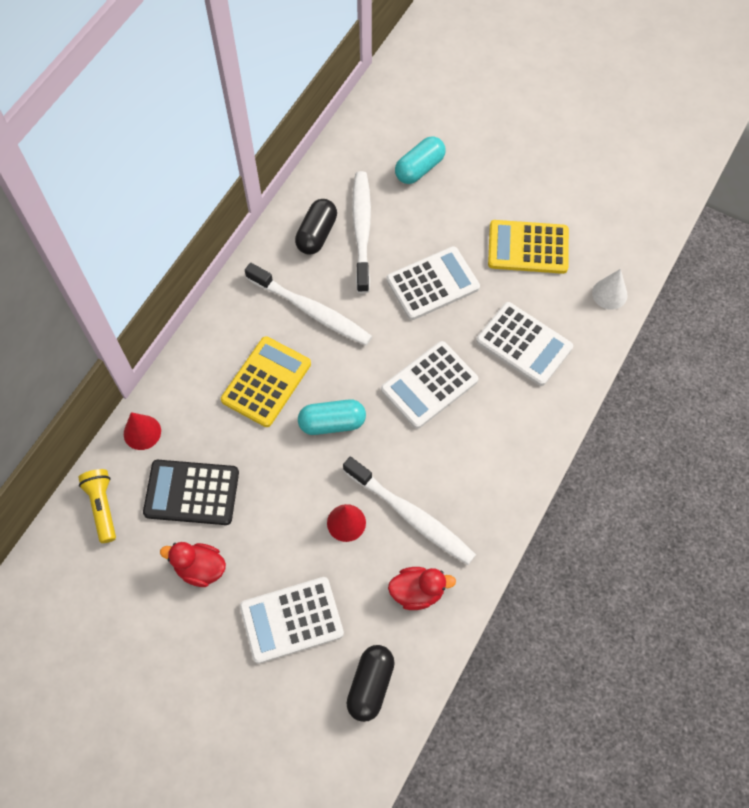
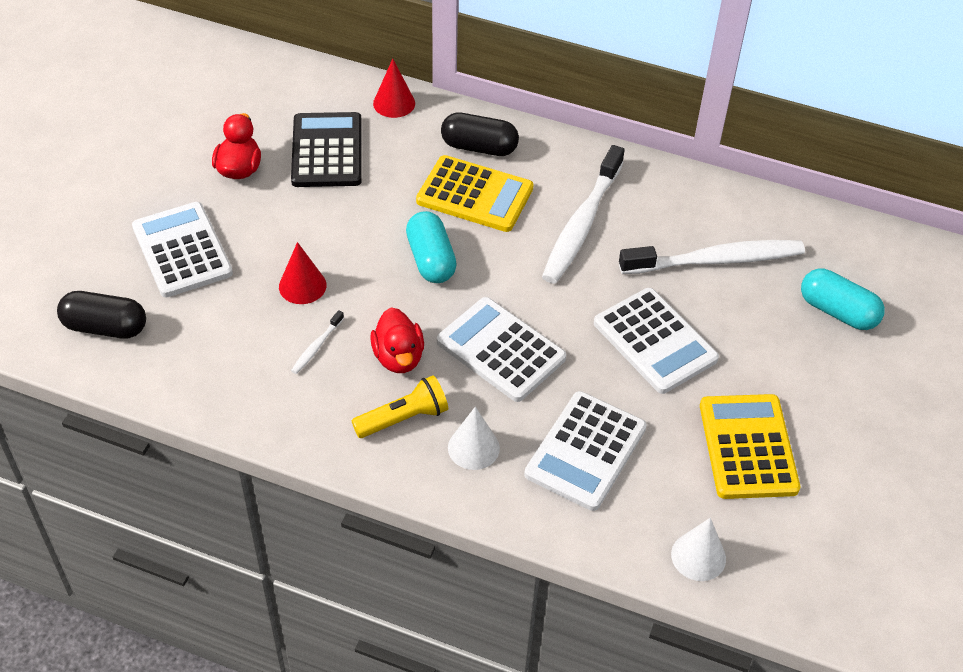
camera: 80 degrees right, 15 degrees down
yellow flashlight [78,469,116,543] -> yellow flashlight moved to [352,375,448,438]
black capsule [295,199,337,255] -> black capsule moved to [441,112,519,156]
white toothbrush [343,457,476,565] -> white toothbrush [291,310,344,374], size x0.42
red duck [388,567,456,610] -> red duck moved to [370,307,424,373]
none -> white cone [448,407,500,470]

